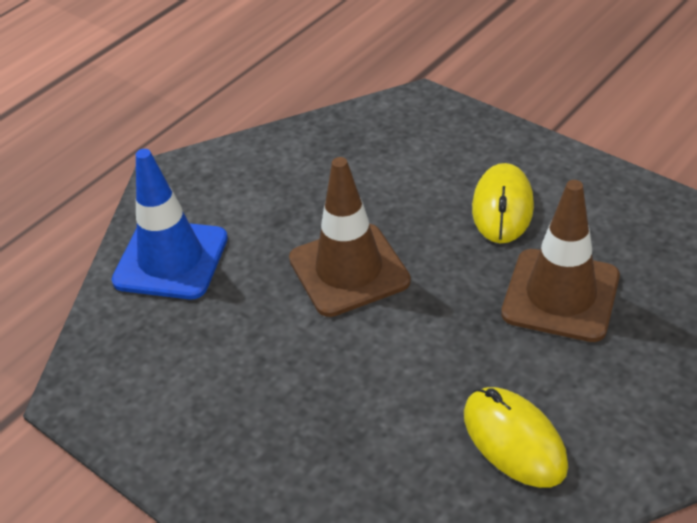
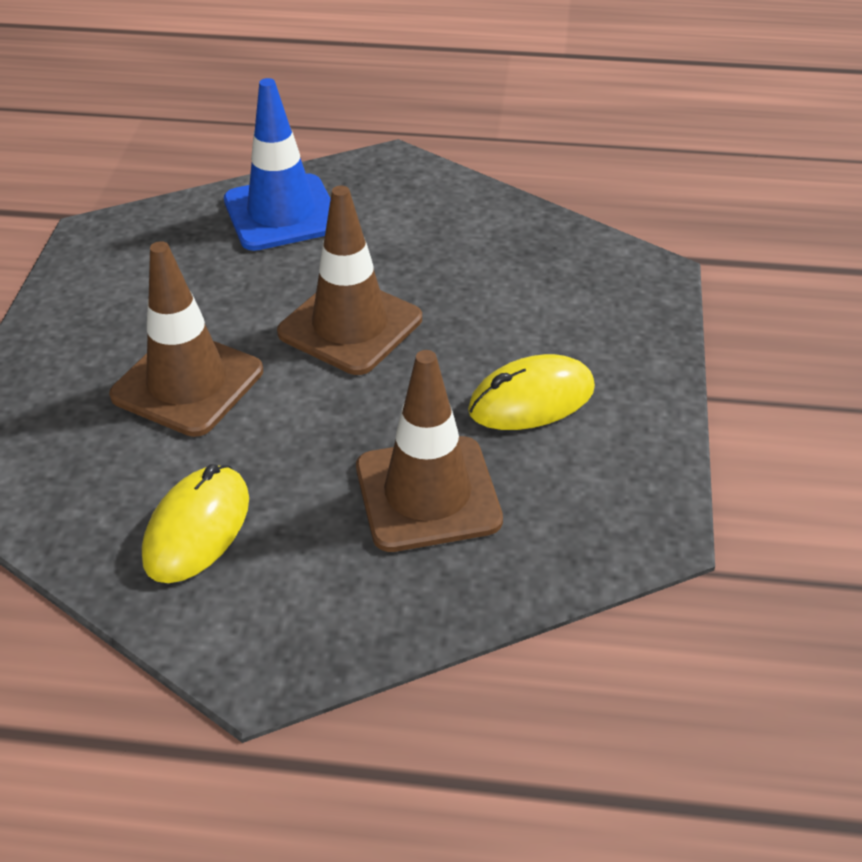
camera: 55 degrees right, 0 degrees up
none -> brown traffic cone [109,241,263,437]

